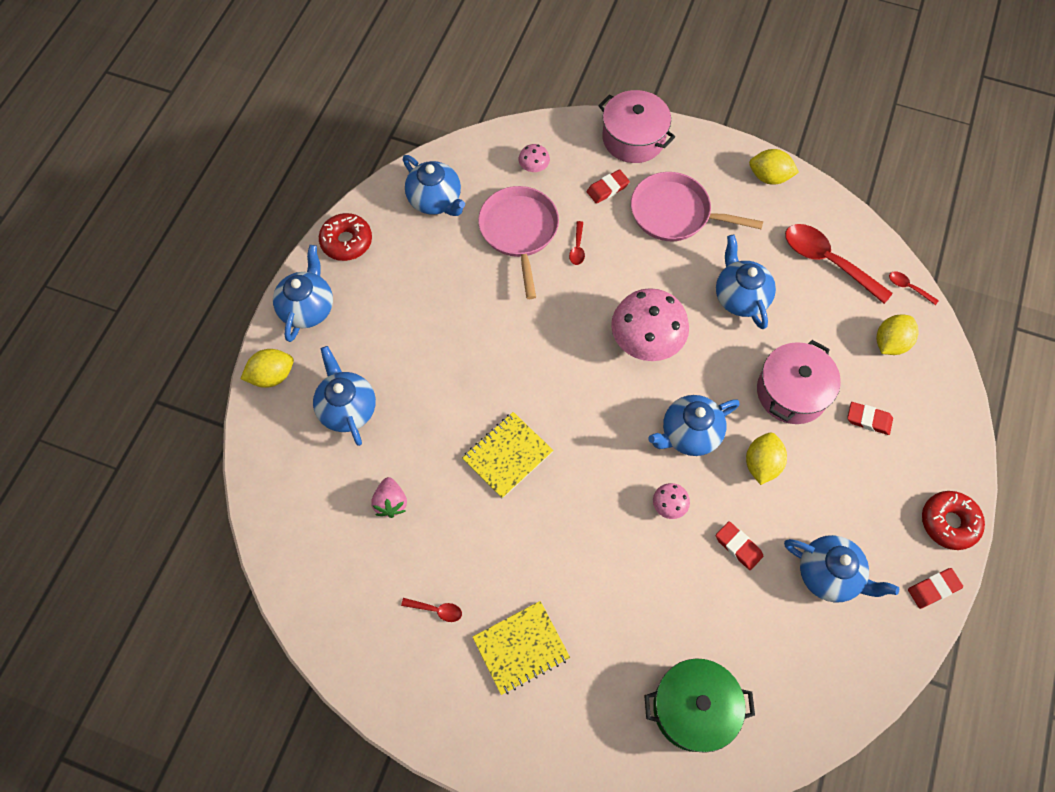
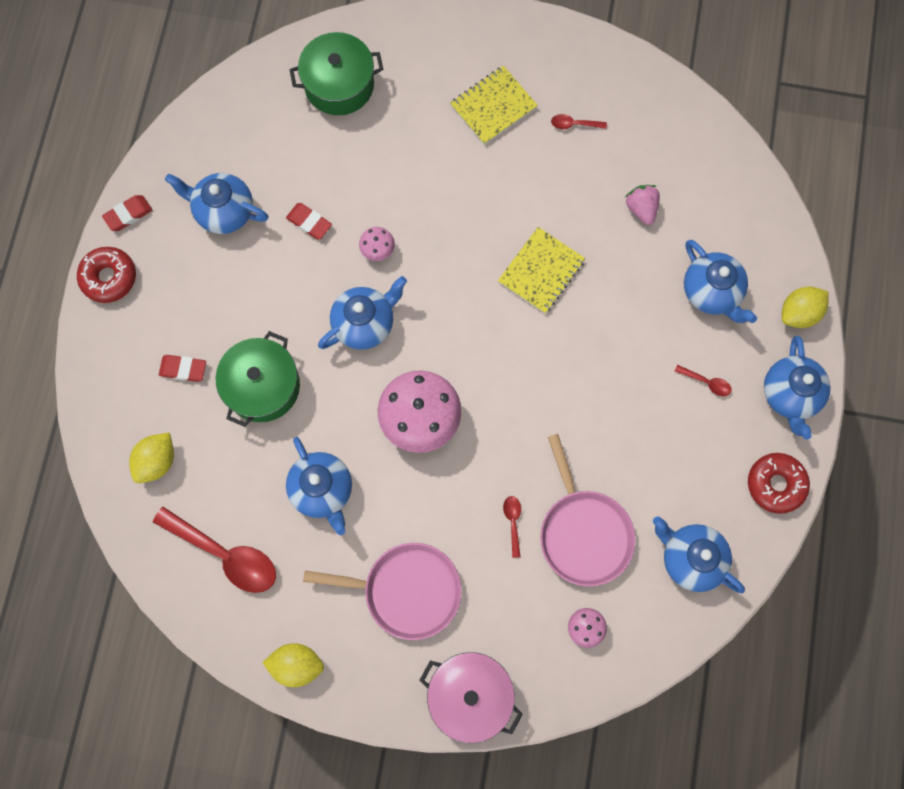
camera: 170 degrees right, 10 degrees up
red eraser [587,169,630,204] -> none
yellow lemon [746,432,787,485] -> none
pink pot [757,340,841,424] -> green pot [216,331,300,427]
red spoon [889,272,939,305] -> red spoon moved to [675,365,732,396]

